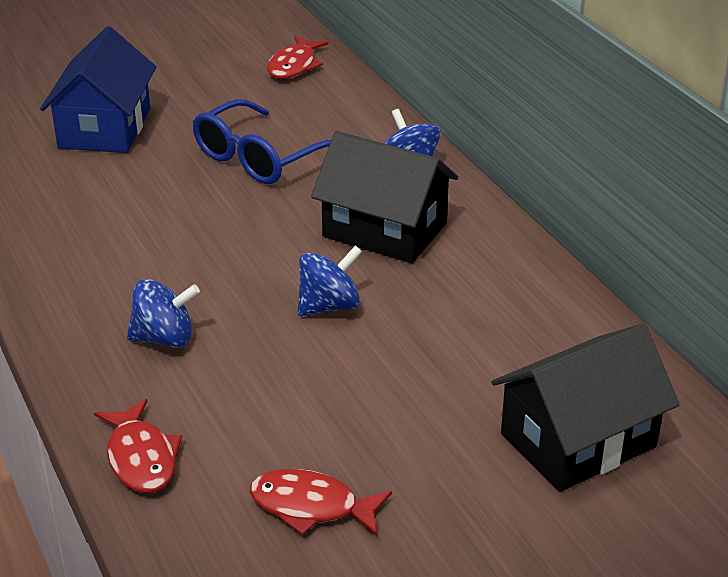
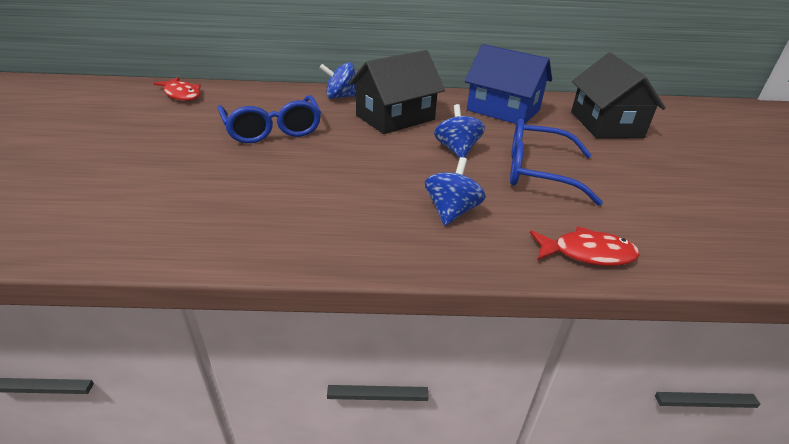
camera: 65 degrees left, 0 degrees up
blue house [40,26,156,153] -> blue house moved to [465,44,552,124]
red fish [250,469,392,536] -> none
none -> blue glasses [510,119,603,206]

